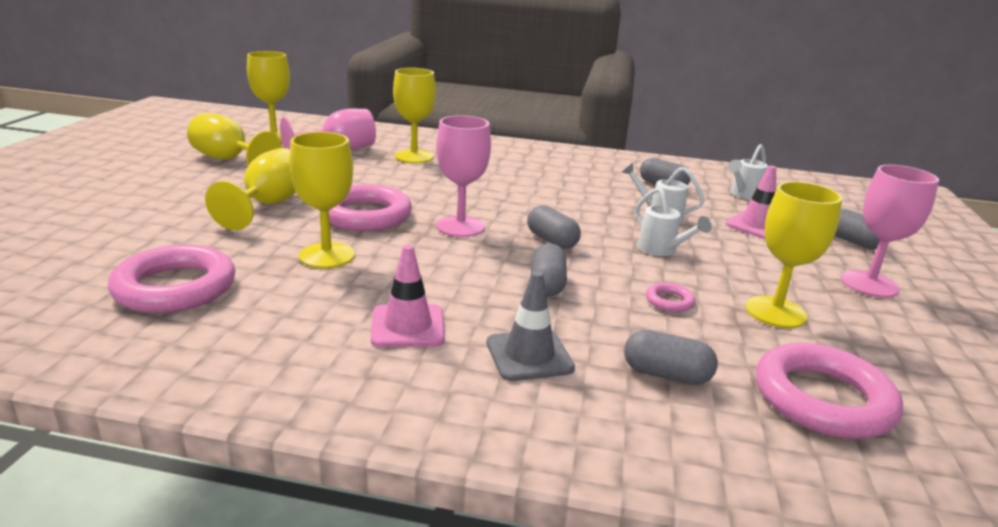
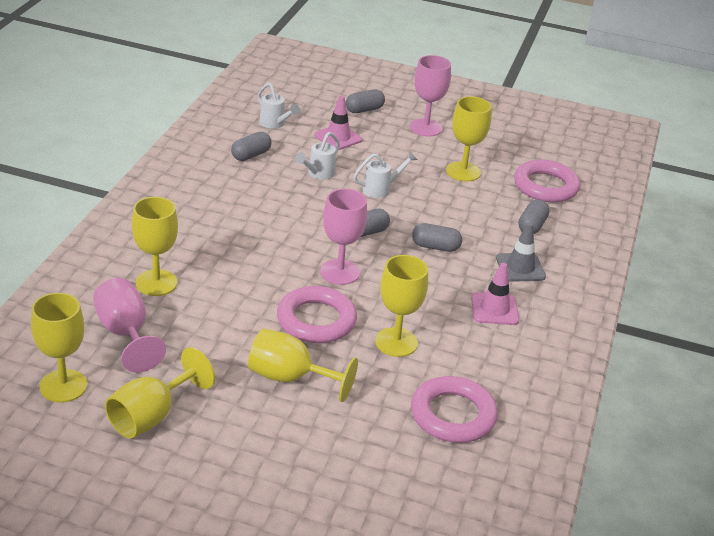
camera: 85 degrees left, 10 degrees up
pink ring [646,282,696,312] -> none

